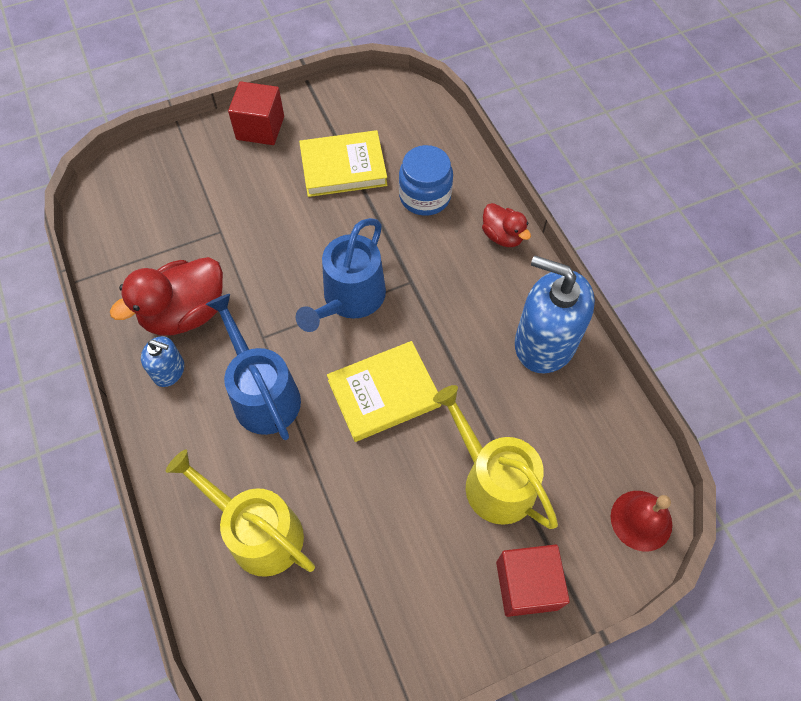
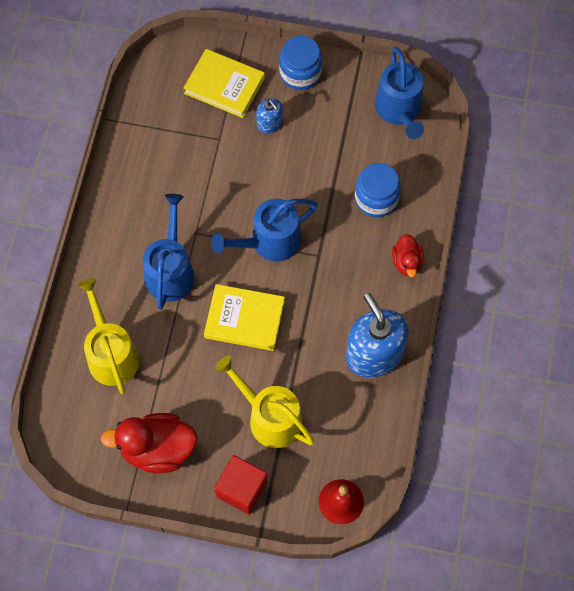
camera: 35 degrees right, 5 degrees up
red duck [110,257,223,336] -> red duck moved to [101,413,198,473]
blue soap dispenser [141,336,184,387] -> blue soap dispenser moved to [256,98,283,134]
red cube [228,81,284,145] -> blue jar [279,36,322,90]
yellow book [299,130,387,197] -> yellow book moved to [183,49,265,118]
yellow watering can [433,385,558,529] -> yellow watering can turned 45 degrees counterclockwise [215,355,315,448]
none -> blue watering can [375,47,424,139]

